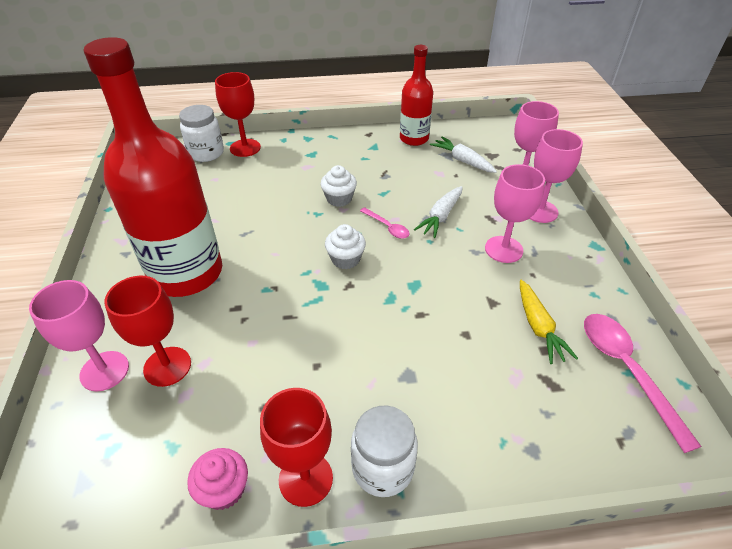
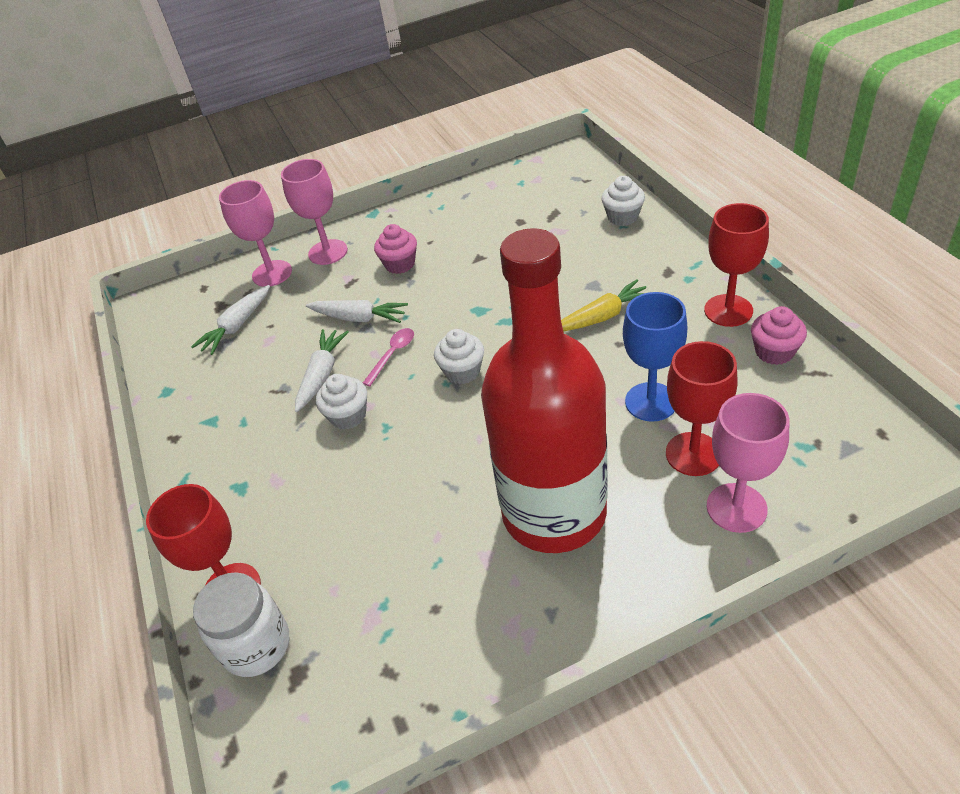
camera: 100 degrees left, 0 degrees up
white jar [351,406,418,497] -> none
red bottle [400,45,433,146] -> none
pink goblet [485,164,545,263] -> pink cupcake [374,224,417,274]
yellow carrot [520,280,578,364] -> yellow carrot moved to [561,279,646,331]
pink spoon [584,314,702,453] -> none
none -> white carrot [295,329,349,412]
none -> white cupcake [601,176,645,226]
none -> blue goblet [623,292,688,422]

